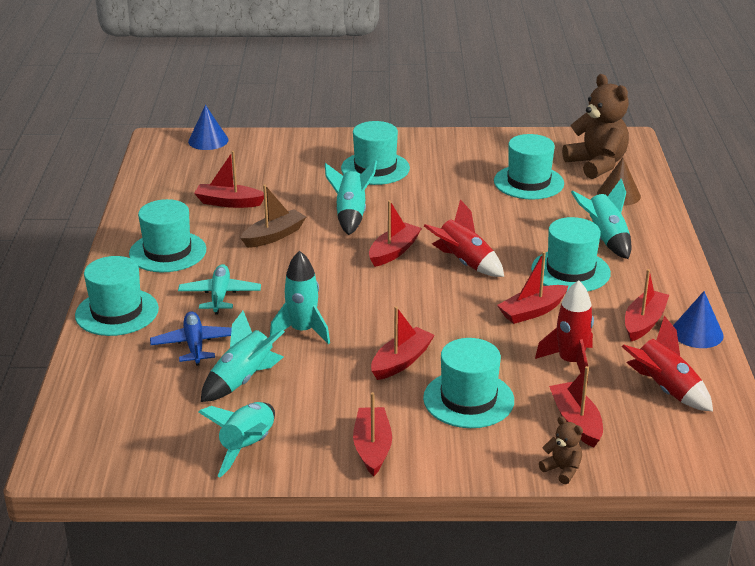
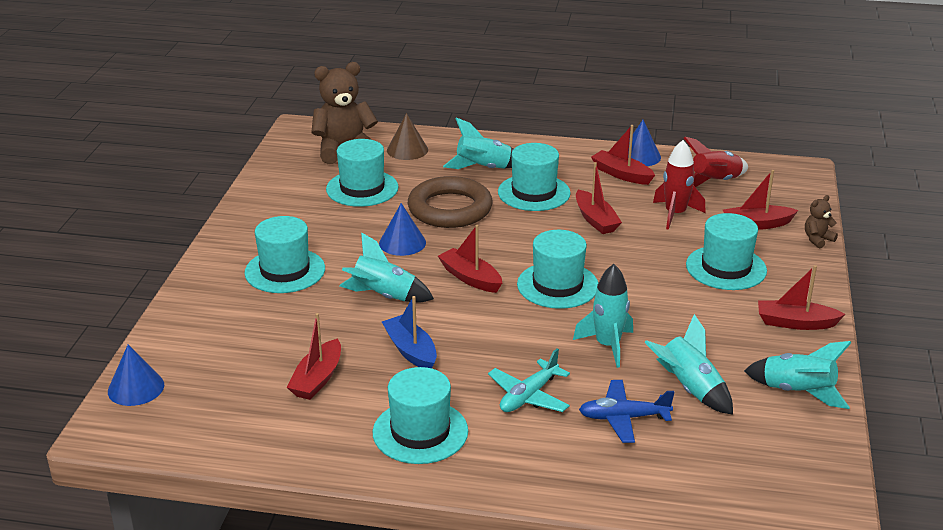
camera: 80 degrees left, 0 degrees up
turquoise hat [75,256,159,336] -> turquoise hat moved to [517,230,598,309]
turquoise plane [178,264,261,314] -> turquoise plane turned 60 degrees counterclockwise [488,348,570,412]
brown boat [240,185,306,248] -> blue boat [382,296,437,368]
red boat [371,306,435,380] -> none
red rocket [424,199,504,277] -> none
none -> blue cone [379,203,426,256]
none -> brown ring [408,176,493,228]

